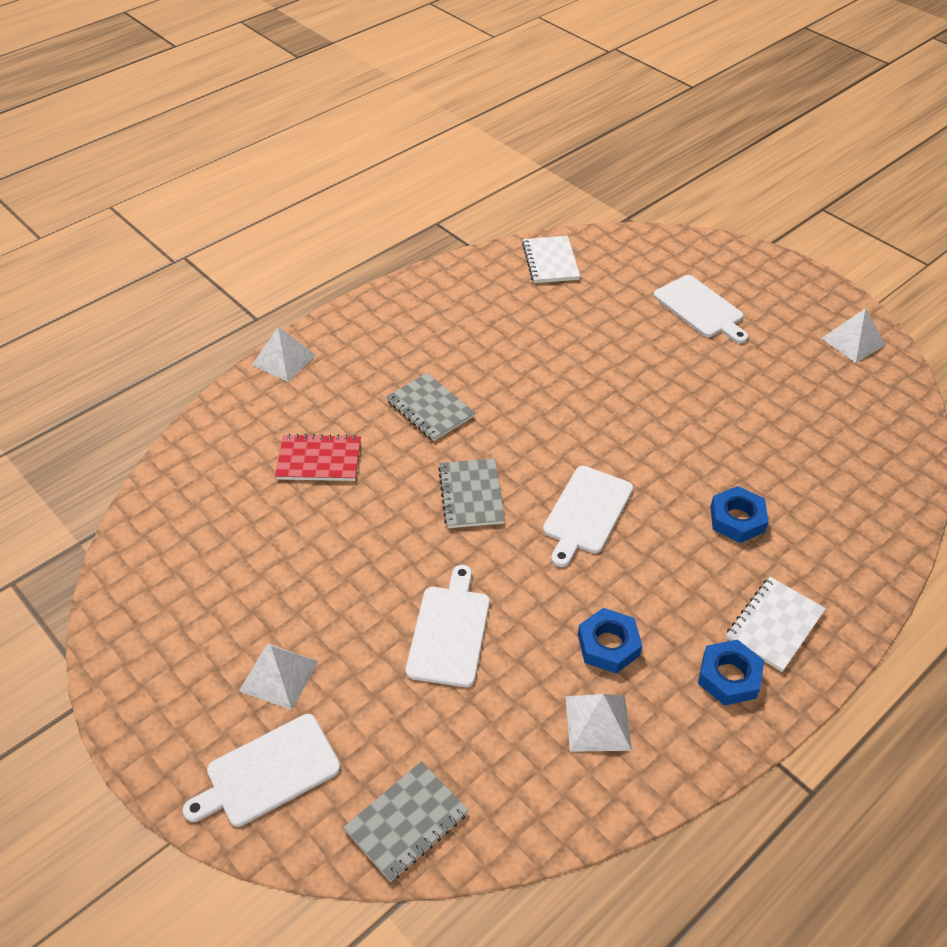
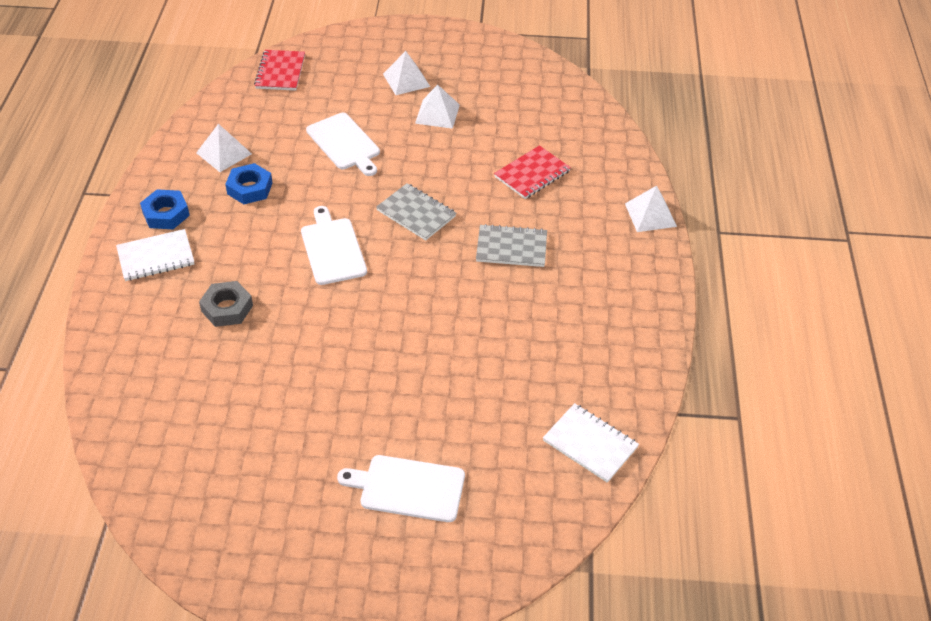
camera: 135 degrees right, 0 degrees up
white cutting board [183,714,341,827] -> none
grey notebook [343,761,469,882] -> red notebook [254,50,305,91]
blue nut [710,486,769,543] -> grey nut [199,281,253,327]
white notebook [726,577,826,672] -> white notebook turned 75 degrees clockwise [116,229,194,281]
white pyramid [822,308,886,363] -> white pyramid moved to [415,84,460,129]

